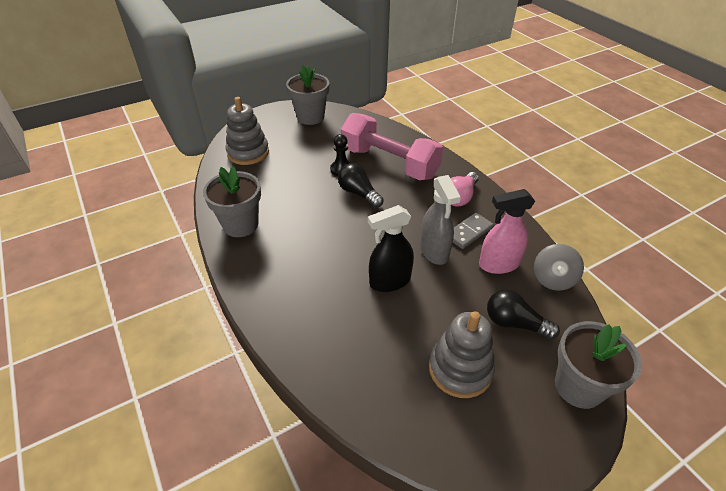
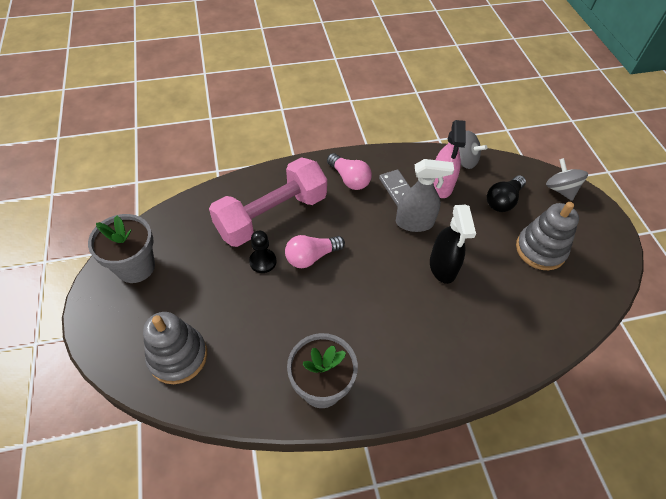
camera: 75 degrees left, 10 degrees up
black light bulb [338,163,384,208] -> pink light bulb [285,235,345,268]
grey flower pot [555,321,642,409] -> grey spinning top [546,158,588,201]

